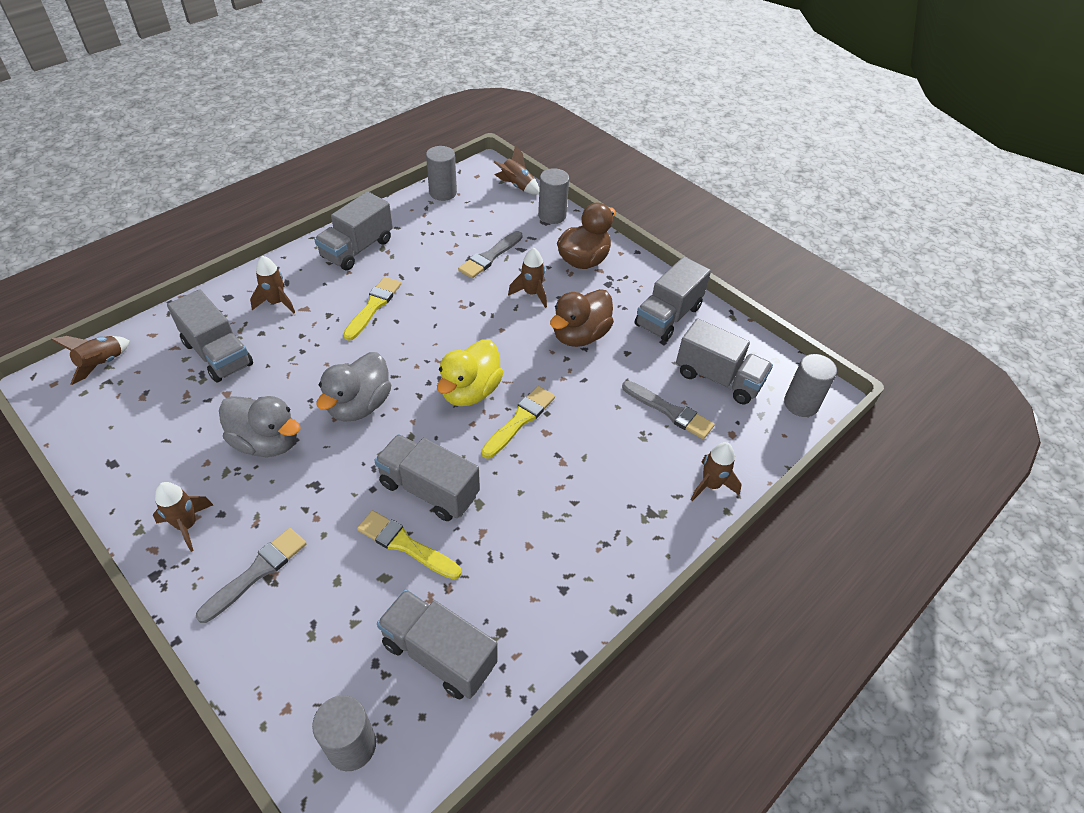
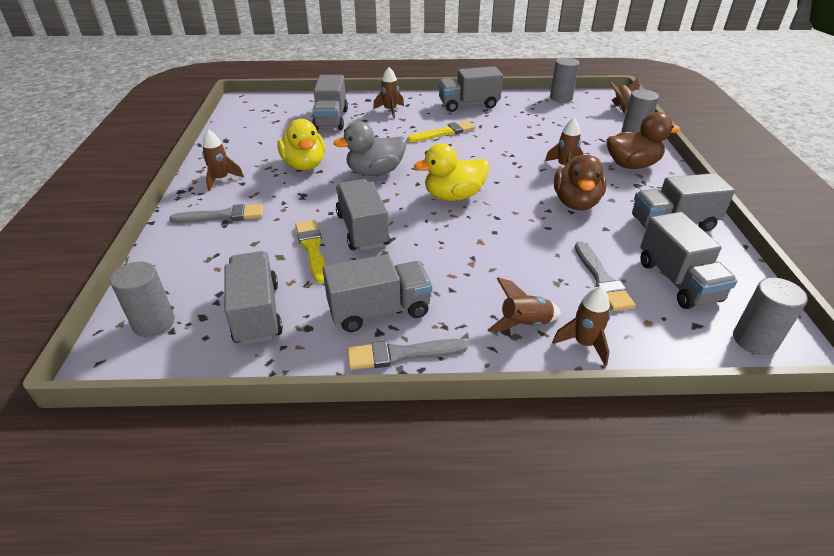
camera: 45 degrees right, 10 degrees down
brown rocket [51,336,130,385] -> brown rocket moved to [488,277,561,332]
grey duck [219,396,301,457] -> yellow duck [277,119,325,170]
grey brush [458,231,523,278] -> grey brush moved to [347,339,468,370]
yellow brush [481,386,555,458] -> none
brown duck [550,289,614,347] -> brown duck turned 75 degrees counterclockwise [554,155,606,210]
none -> grey truck [323,254,432,332]

